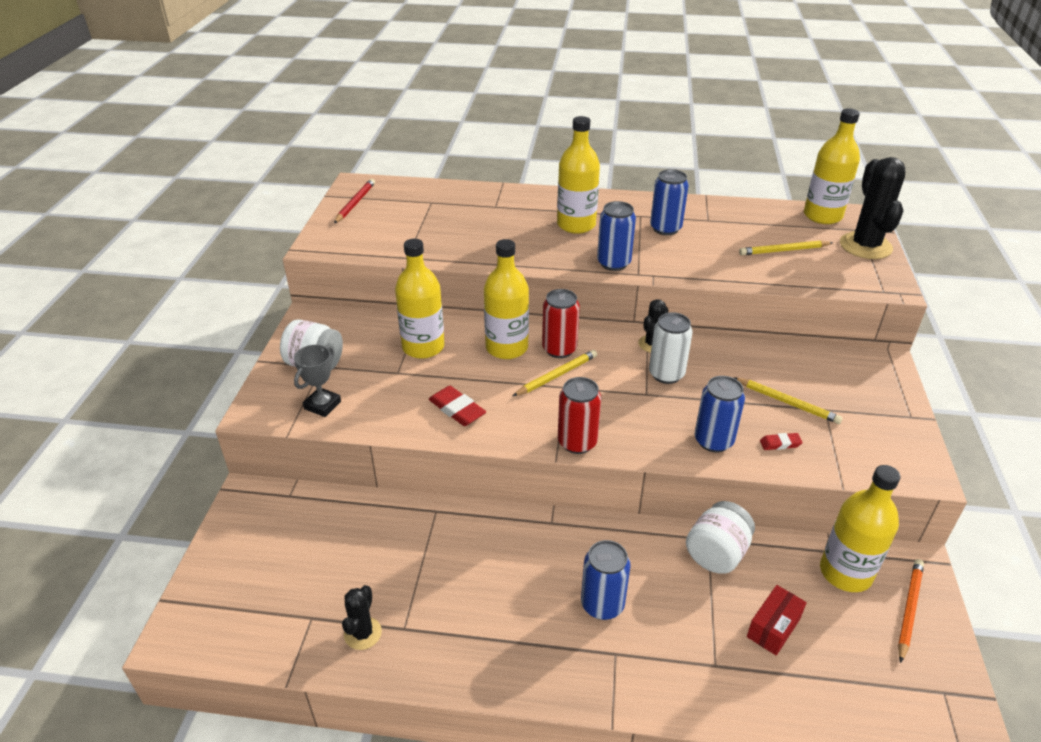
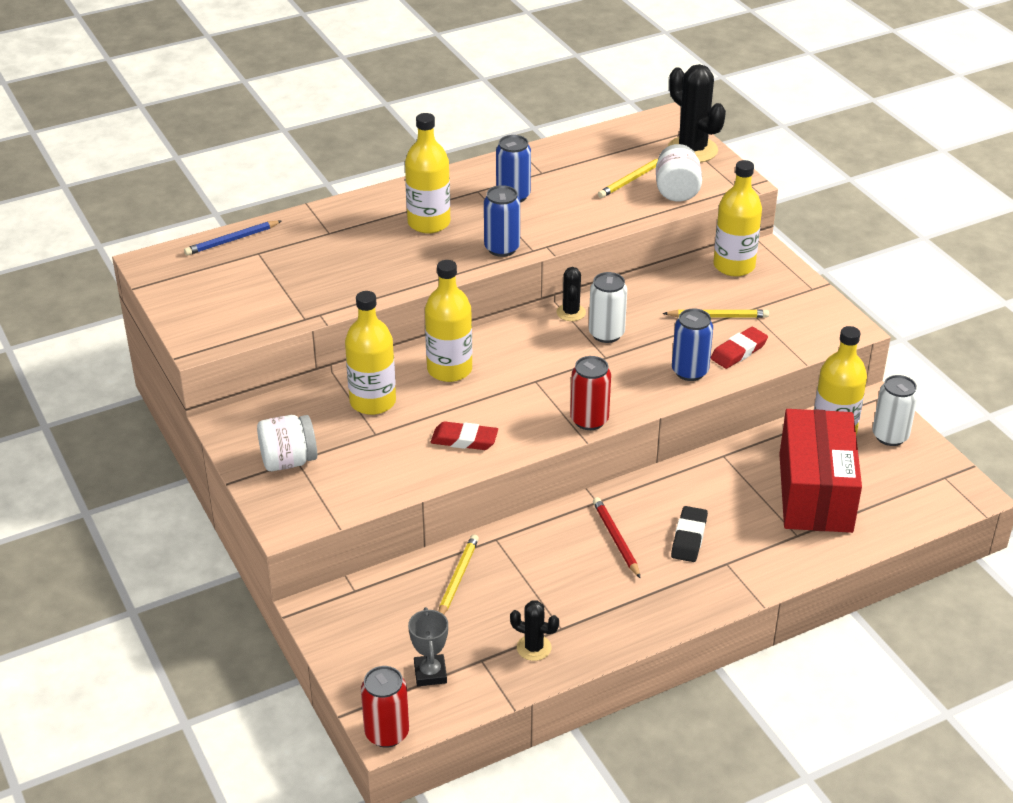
camera: 35 degrees left, 0 degrees up
grey trophy [294,345,341,417] -> grey trophy moved to [408,607,448,686]
red pencil [334,179,375,223] -> red pencil moved to [593,497,640,578]
black cactus [342,585,382,650] -> black cactus turned 45 degrees counterclockwise [510,600,559,661]
yellow pencil [513,350,597,396] -> yellow pencil moved to [438,534,479,615]
red can [542,289,580,358] -> red can moved to [361,666,409,748]
blue can [581,540,631,620] -> black eraser [671,506,708,562]
white jar [686,501,755,574] -> white jar moved to [656,144,702,202]
red box [747,585,807,656] -> red box [779,409,862,533], size x2.43
red eraser [760,433,803,450] -> red eraser [710,327,768,369], size x1.72
yellow bottle [804,108,860,224] -> yellow bottle moved to [713,160,762,277]
orange pencil [898,559,924,663] -> white can [873,375,918,446]
none -> blue pencil [184,221,282,255]

